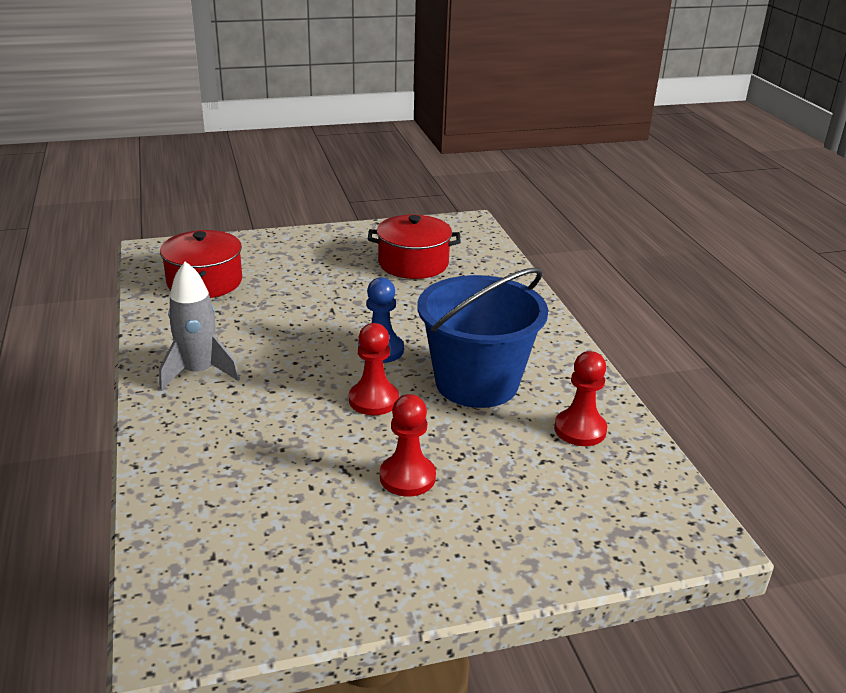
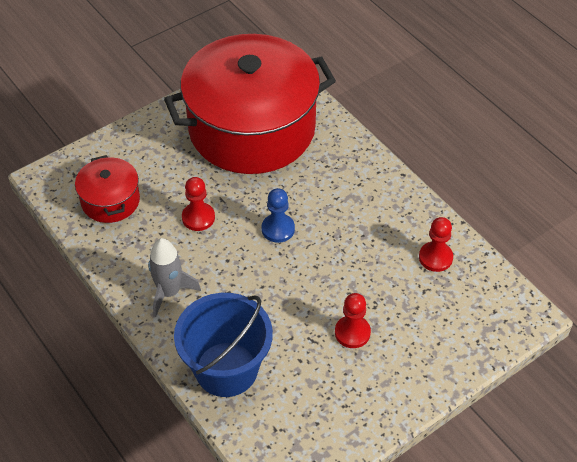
camera: 20 degrees left, 20 degrees up
red pawn [349,323,399,415] -> red pawn moved to [182,177,215,231]
red pot [368,215,461,279] -> red pot [164,34,336,174], size x2.27
blue bucket [418,268,548,408] -> blue bucket moved to [174,293,273,397]

